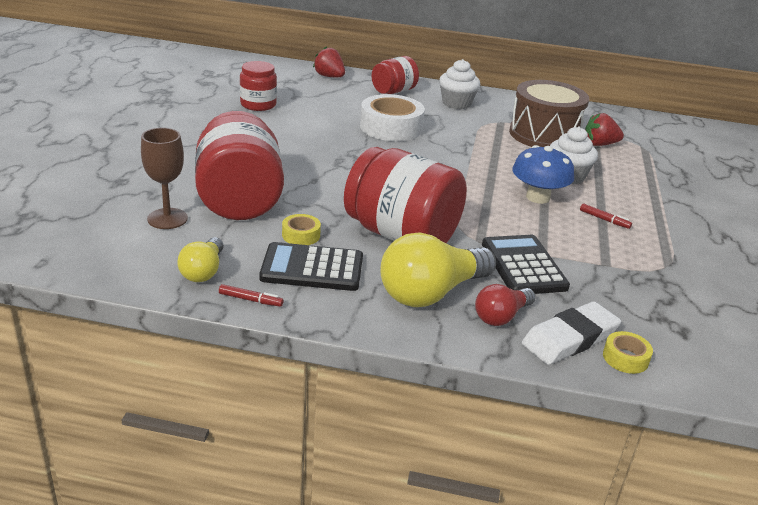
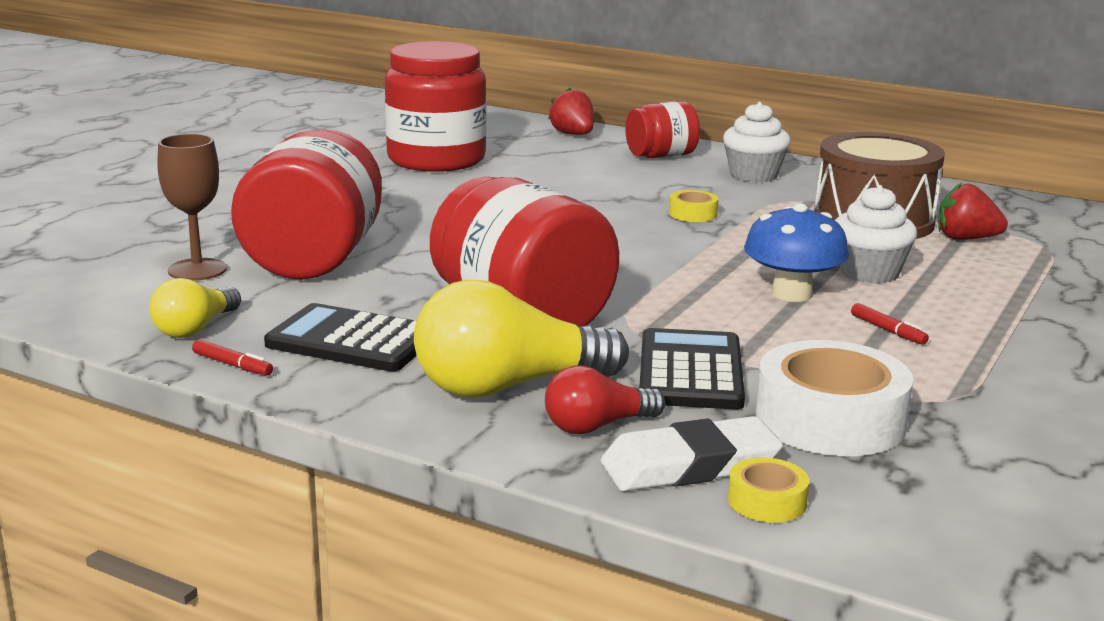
camera: 20 degrees right, 10 degrees down
red jar [240,61,277,111] -> red jar [385,41,487,172], size x1.81
yellow tape [282,214,321,245] -> yellow tape moved to [669,190,719,222]
white tape [360,94,425,141] -> white tape moved to [756,340,914,456]

